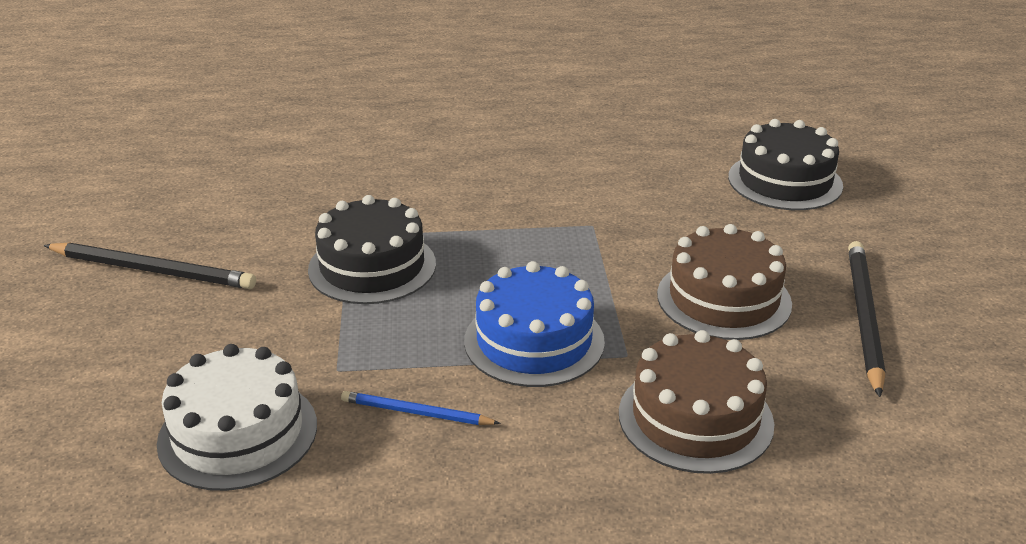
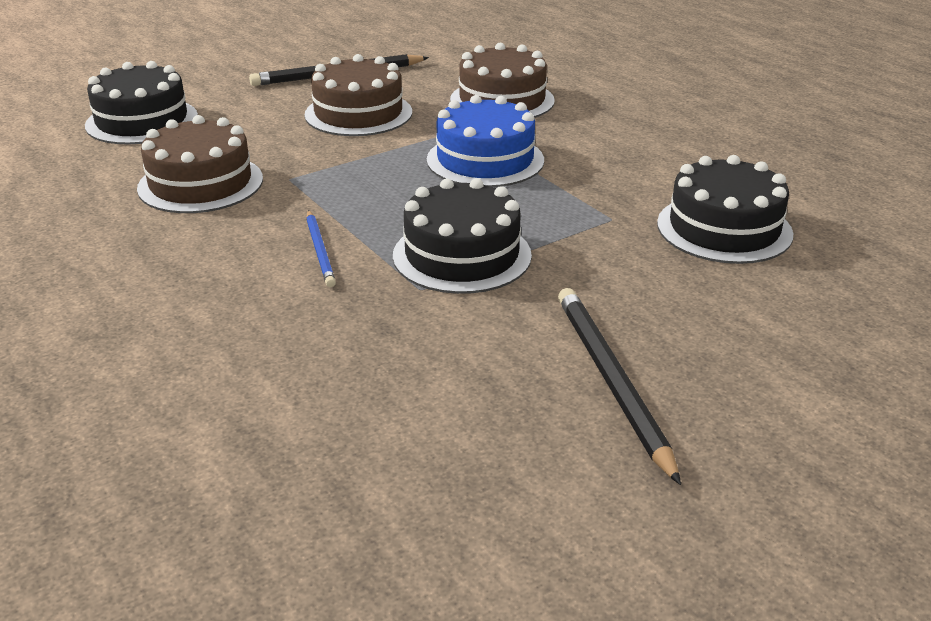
camera: 120 degrees left, 0 degrees up
white cake [157,344,317,491] -> black cake [657,155,793,264]
blue pencil [341,391,501,425] -> blue pencil moved to [306,210,336,287]
none -> brown cake [137,115,263,213]

